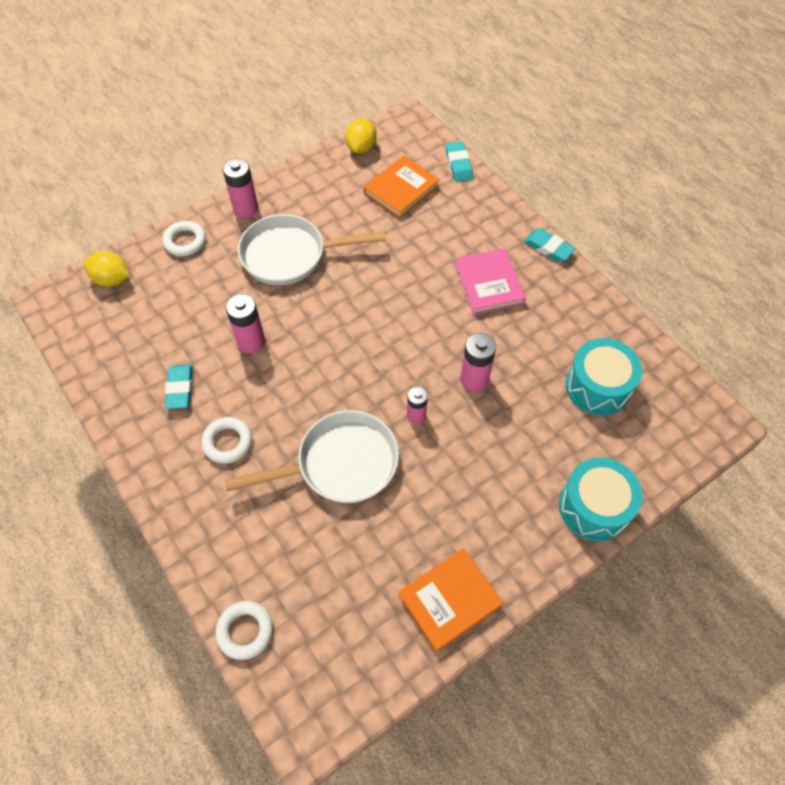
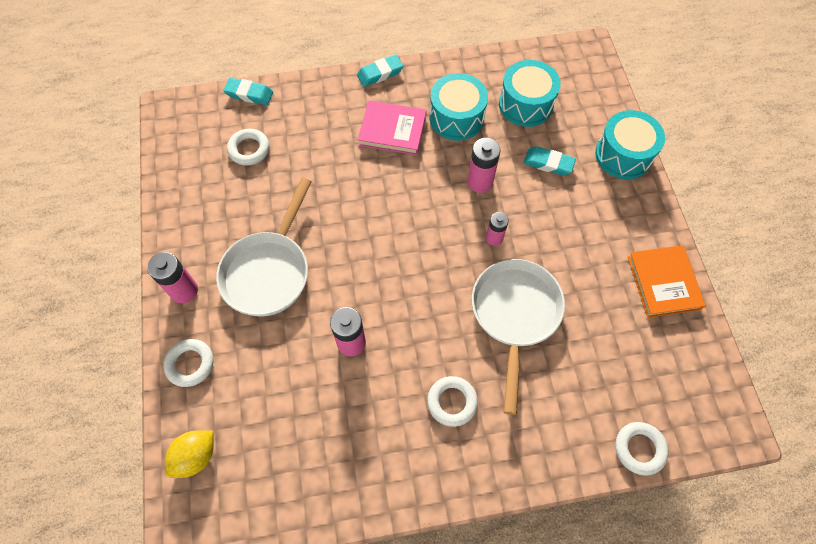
camera: 65 degrees left, 5 degrees up
turquoise eraser [165,365,193,409] -> turquoise eraser moved to [524,146,576,176]
yellow lemon [346,118,377,154] -> none
orange book [363,155,440,219] -> white ring [227,129,269,166]
none -> turquoise drum [430,73,488,141]

